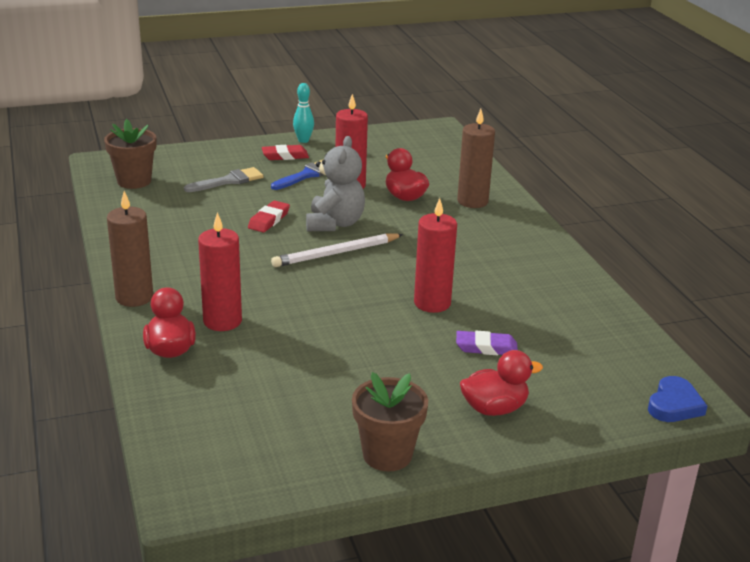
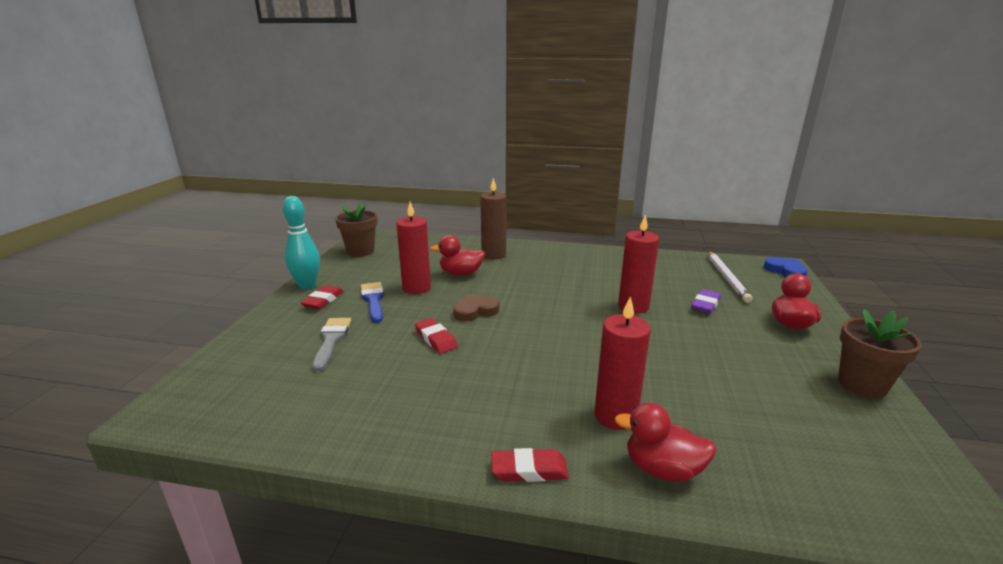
camera: 60 degrees left, 5 degrees down
brown flower pot [104,119,156,189] -> brown flower pot moved to [335,203,377,257]
brown candle [107,191,153,307] -> red eraser [491,448,569,482]
white pencil [271,233,403,267] -> white pencil moved to [708,251,753,303]
turquoise bowling pin [293,83,314,143] -> turquoise bowling pin [283,196,320,289], size x1.53
grey teddy bear [306,136,365,231] -> brown heart [453,294,499,321]

